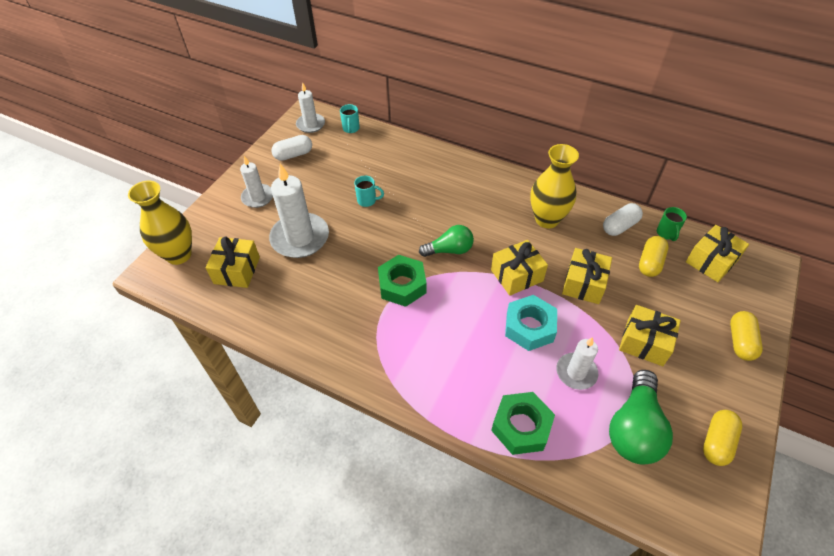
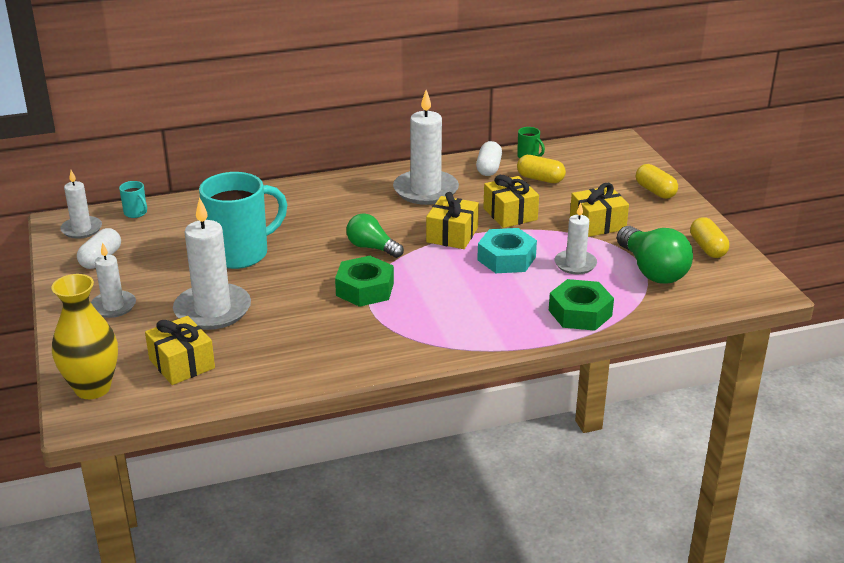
camera: 45 degrees left, 20 degrees down
turquoise mug [354,176,384,207] -> turquoise mug [199,172,287,269], size x2.43
green light bulb [419,225,474,257] -> green light bulb turned 90 degrees counterclockwise [346,213,404,258]
yellow vase [530,144,579,228] -> white candle [393,90,459,205]
yellow capsule [639,236,669,277] -> yellow capsule turned 45 degrees counterclockwise [517,155,566,183]
yellow gift [686,225,749,282] -> none

